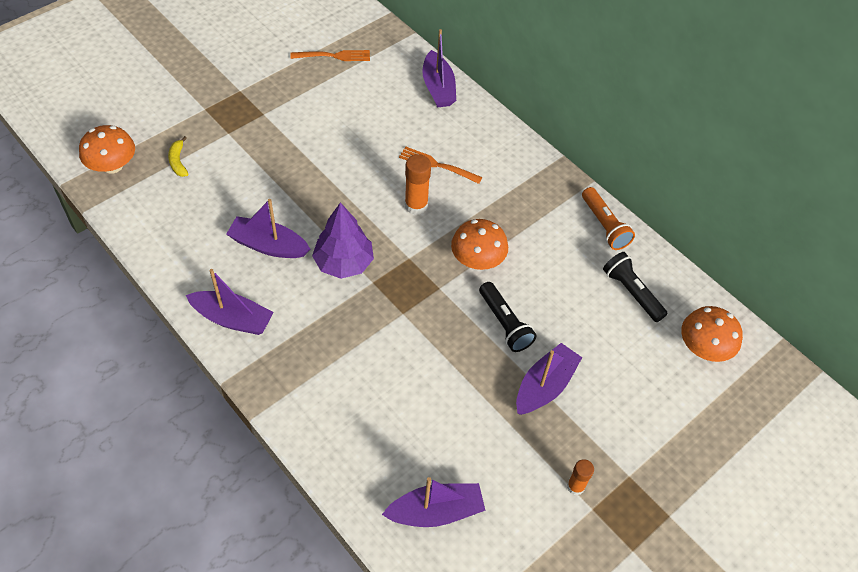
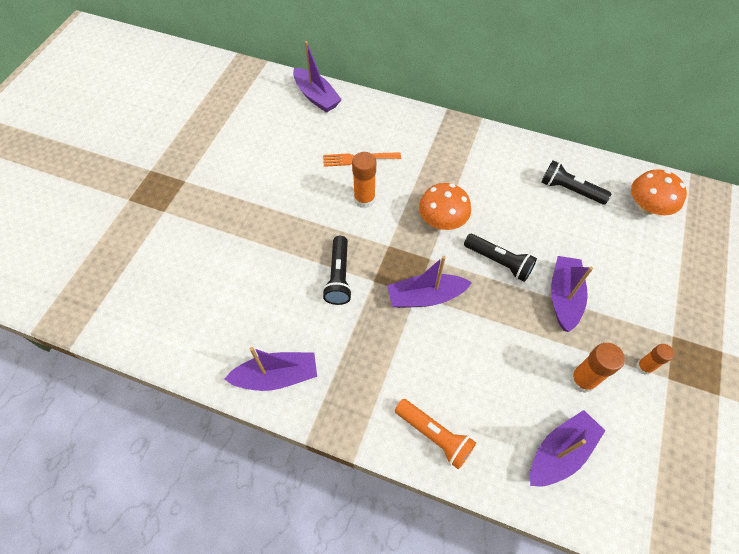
camera: 25 degrees left, 5 degrees up
orange mushroom [79,125,135,174] -> none
yellow banana [168,136,188,177] -> none
purple boat [226,199,310,258] -> purple boat moved to [387,256,472,308]
orange fork [290,50,370,61] -> none
purple tree [312,202,374,279] -> black flashlight [322,236,352,305]
orange flashlight [582,187,635,250] -> orange flashlight moved to [395,399,476,470]
none -> orange glue stick [570,343,625,393]

